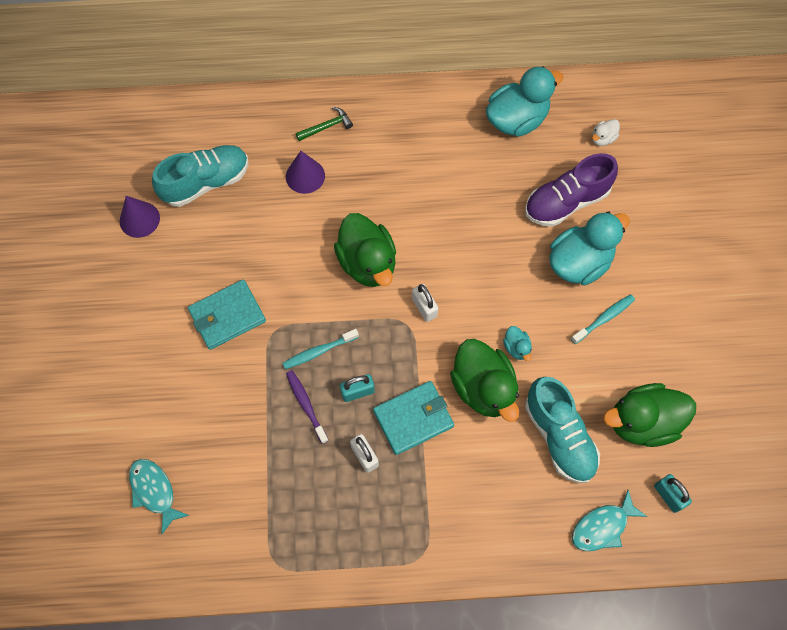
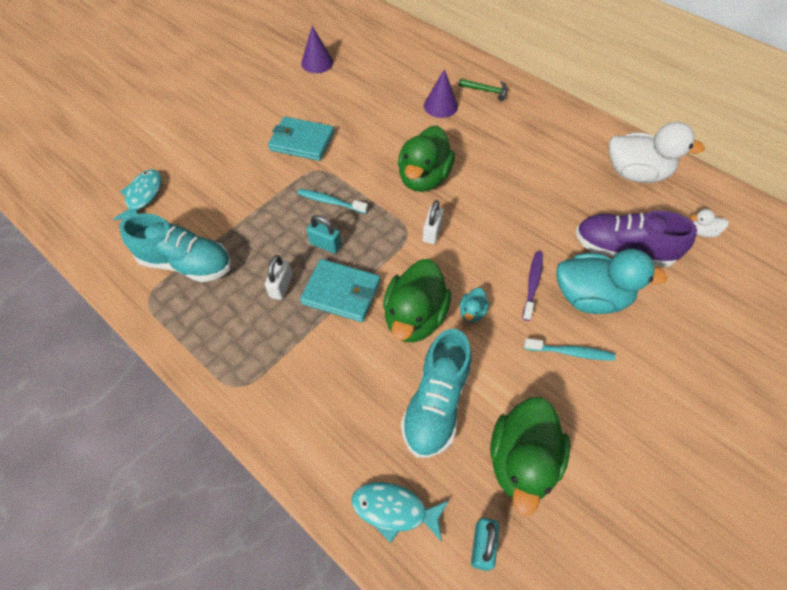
camera: 45 degrees right, 10 degrees down
turquoise shoe [152,145,249,207] -> turquoise shoe moved to [119,213,231,282]
purple toothbrush [286,370,329,444] -> purple toothbrush moved to [522,251,543,321]
turquoise duck [486,66,564,137] -> white duck [608,122,705,183]
green duck [603,383,696,447] -> green duck turned 105 degrees counterclockwise [490,397,570,515]

